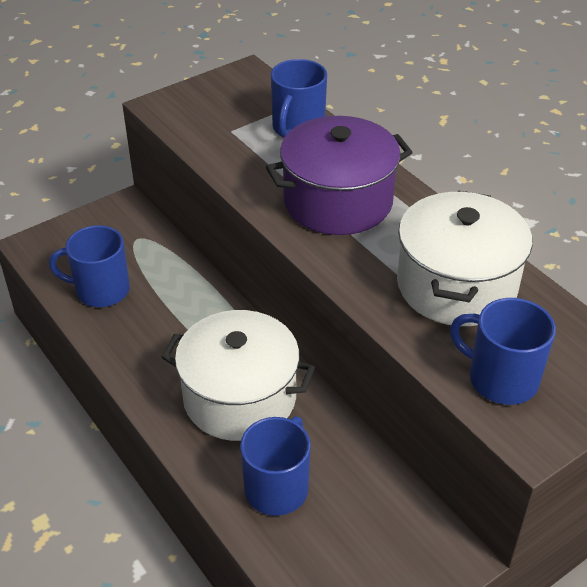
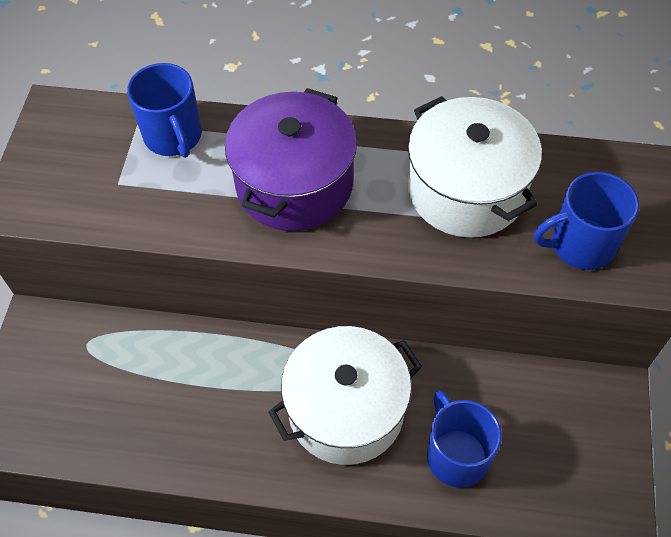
camera: 45 degrees left, 15 degrees up
blue mug [49,225,130,307] -> none

